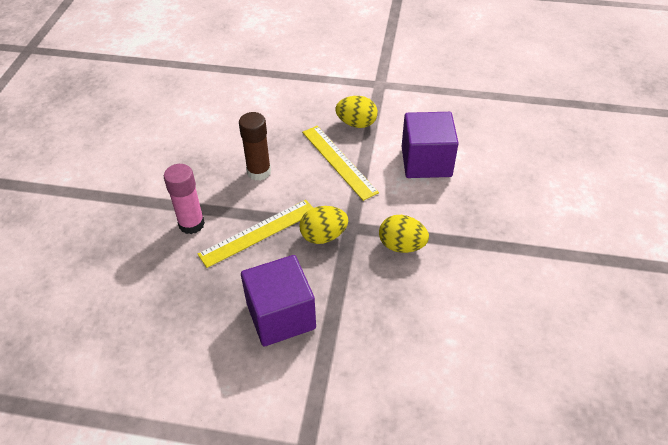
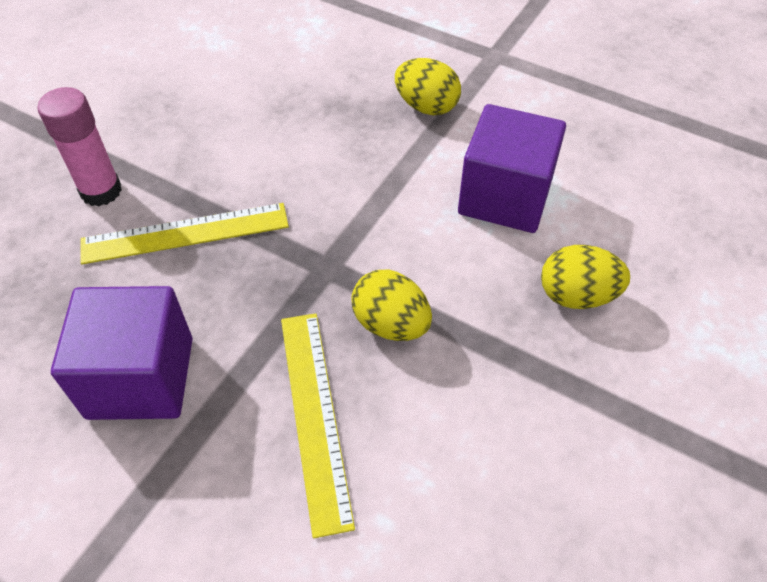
camera: 20 degrees right, 5 degrees up
brown glue stick [239,112,271,181] -> none
yellow egg [299,206,348,244] -> yellow egg moved to [541,245,630,309]
yellow ruler [302,126,379,201] -> yellow ruler moved to [281,313,355,539]

